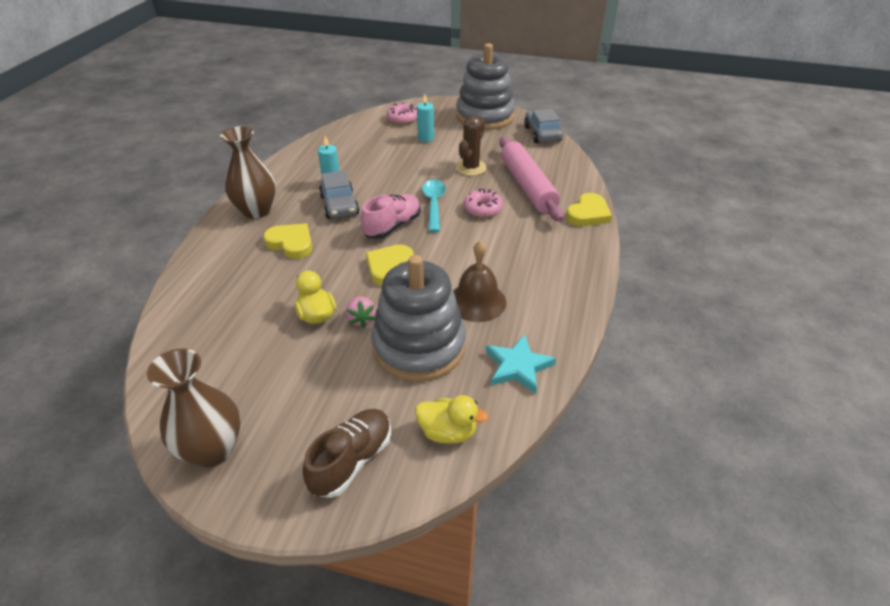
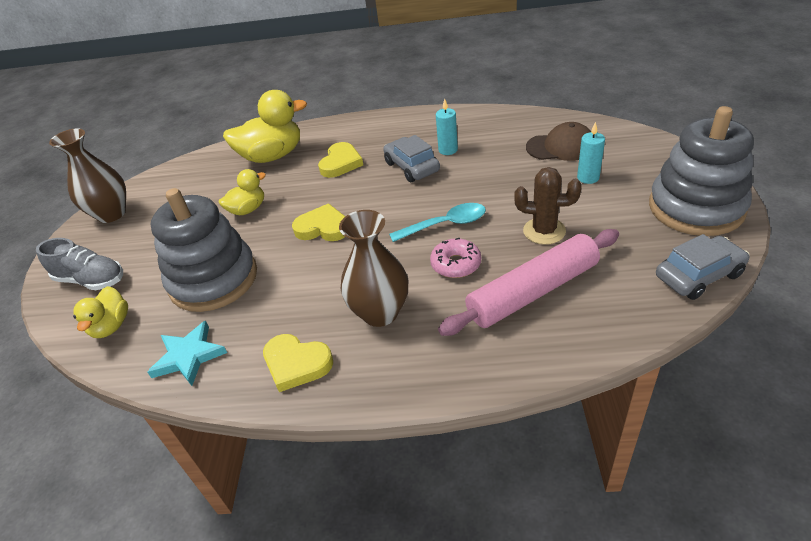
camera: 80 degrees right, 0 degrees up
brown vase [220,126,276,219] -> brown vase moved to [339,210,408,327]
brown shoe [303,409,391,498] -> grey shoe [36,238,123,290]
grey car [319,170,359,219] -> grey car turned 90 degrees clockwise [383,135,440,182]
pink strawberry [346,297,376,328] -> none
pink shoe [361,194,421,239] -> none
pink donut [387,103,417,124] -> none
brown bell [453,241,506,322] -> none
yellow heart [566,193,612,226] -> yellow heart moved to [263,334,333,392]
none -> yellow duck [223,90,307,163]
none -> brown cap [526,122,591,161]

